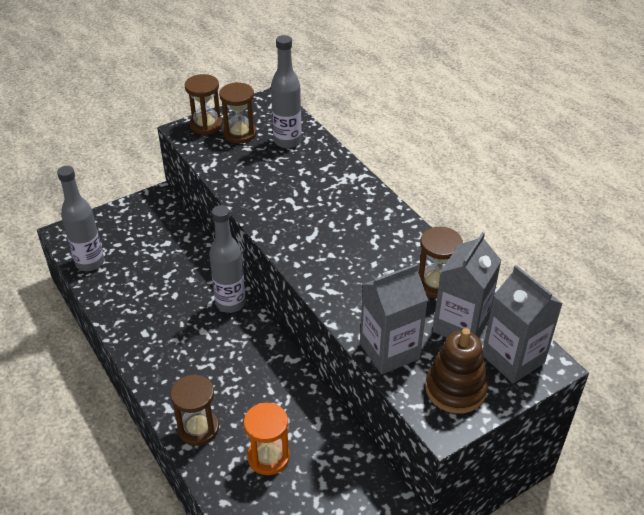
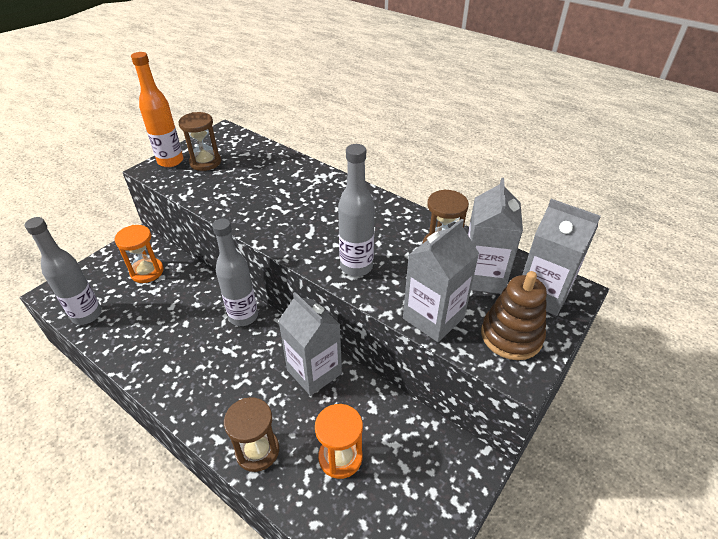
camera: 20 degrees left, 0 degrees up
brown hourglass [185,74,223,135] -> orange bottle [131,52,183,167]
grey bottle [271,35,302,148] -> grey bottle moved to [338,144,375,276]
none -> orange hourglass [115,225,164,283]
none -> grey carton [278,292,342,396]

